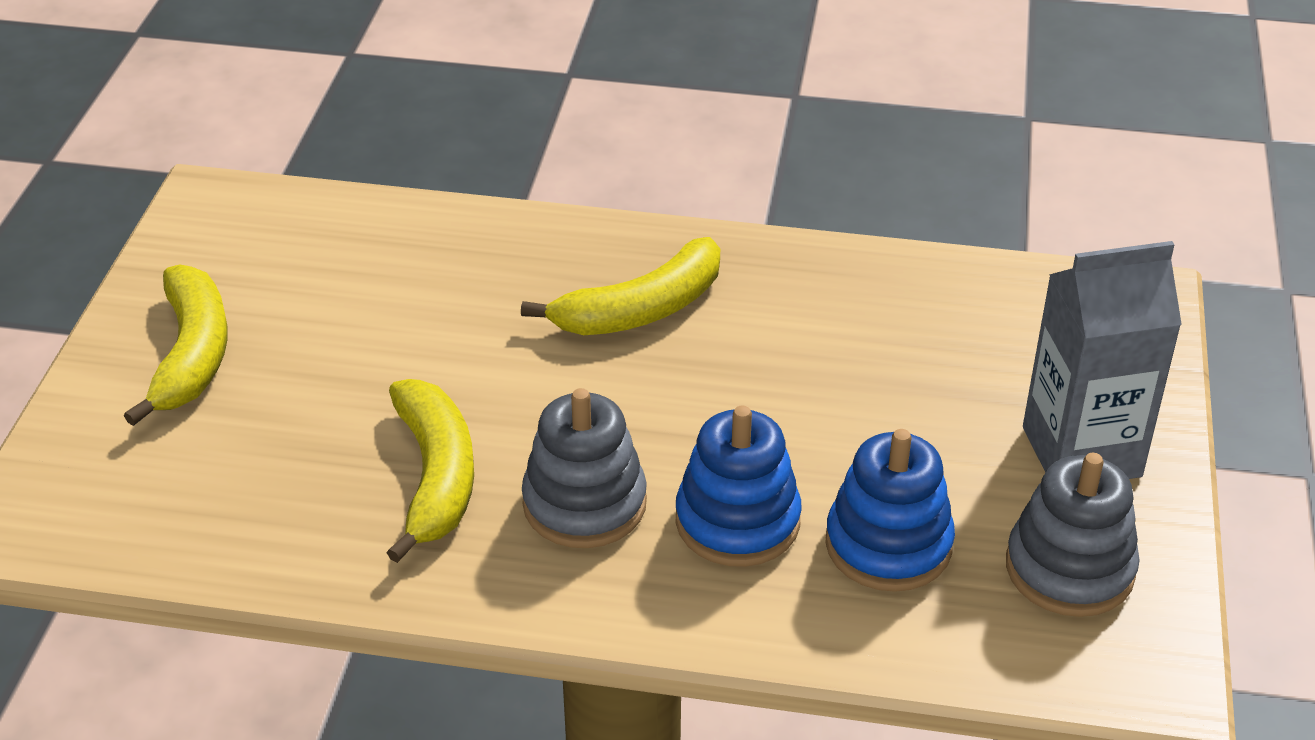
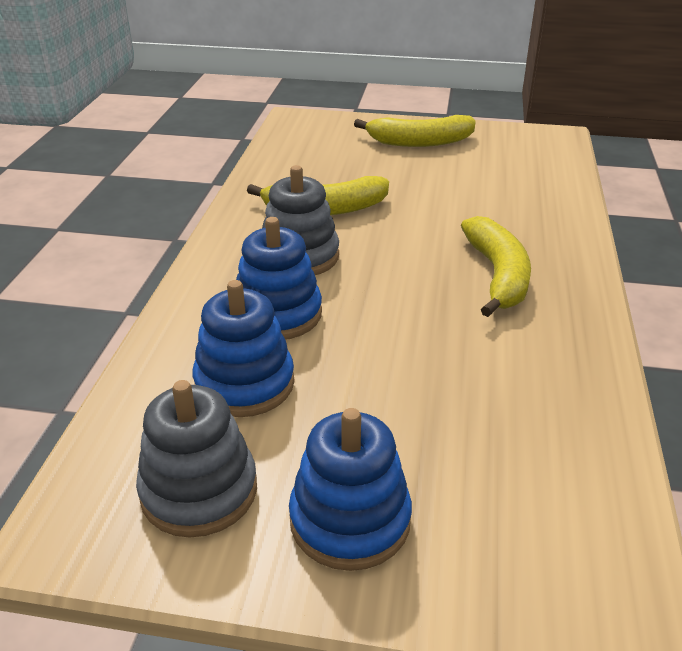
camera: 90 degrees right, 5 degrees down
yellow banana [521,237,720,335] -> yellow banana turned 150 degrees counterclockwise [461,216,531,317]
grey carton [1023,241,1182,479] -> blue stacking toy [289,408,412,571]

